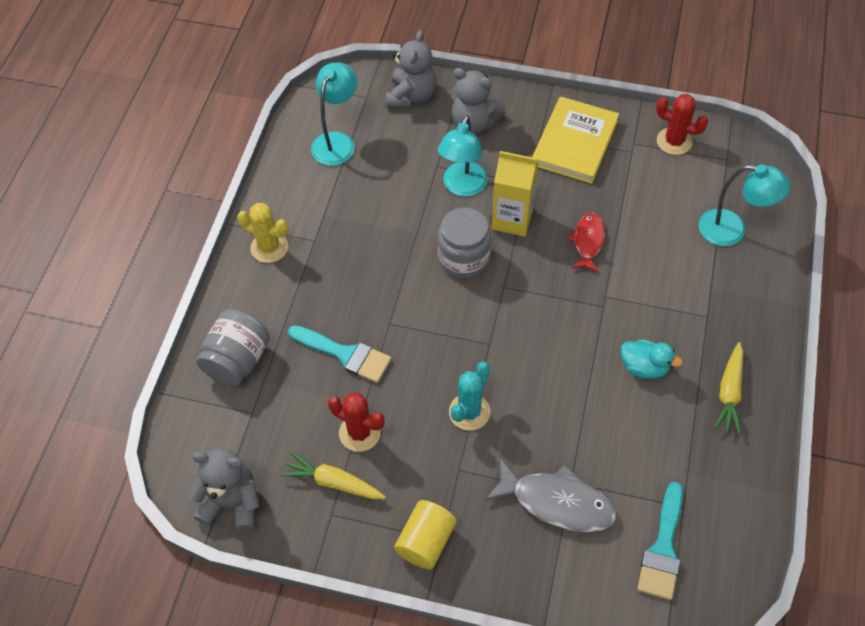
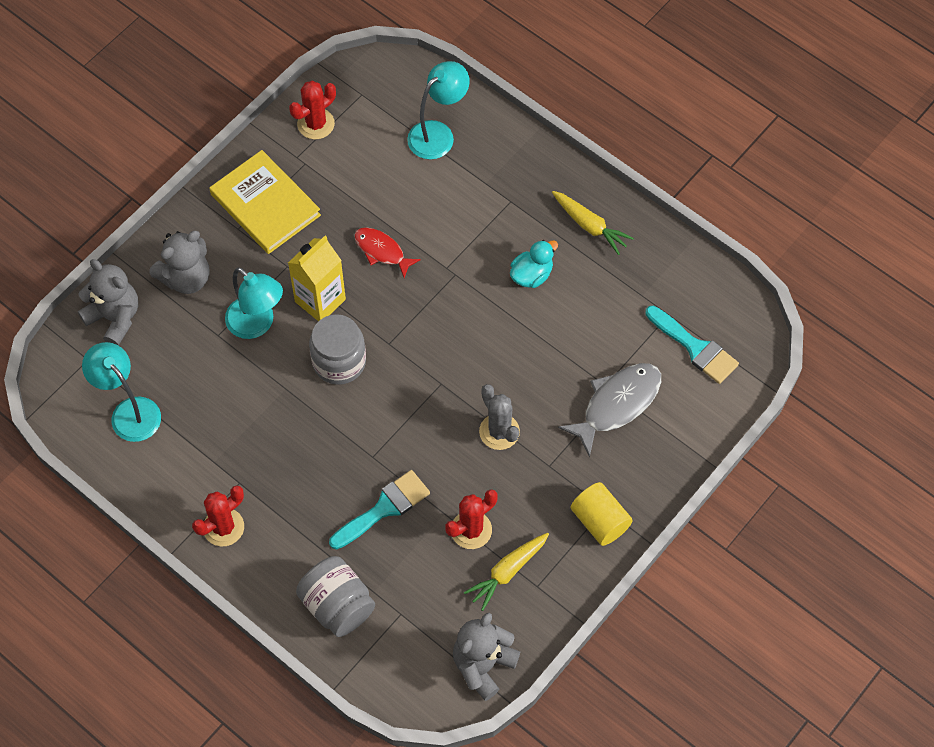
camera: 65 degrees left, 5 degrees up
yellow cactus [237,203,289,263] -> red cactus [192,485,244,546]
turquoise cactus [449,362,490,431] -> grey cactus [479,384,520,450]

